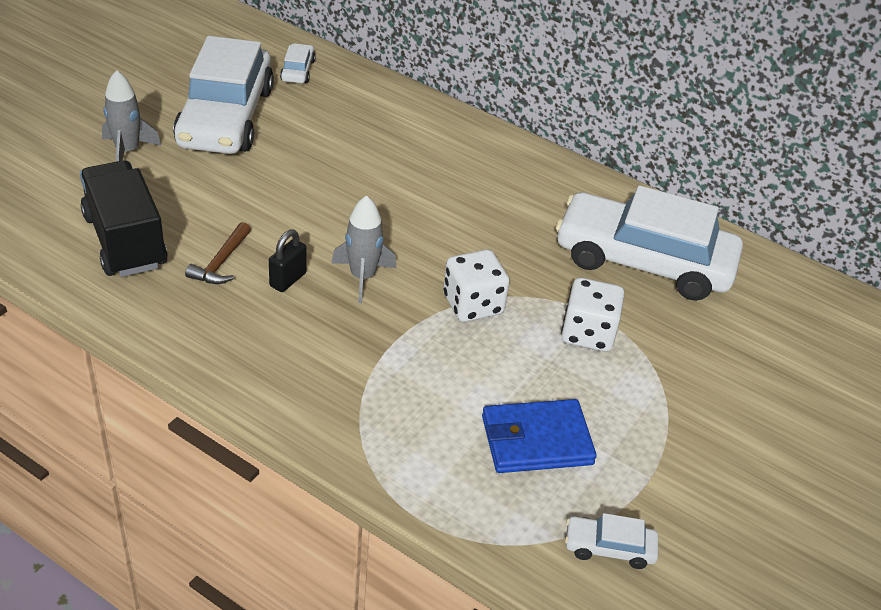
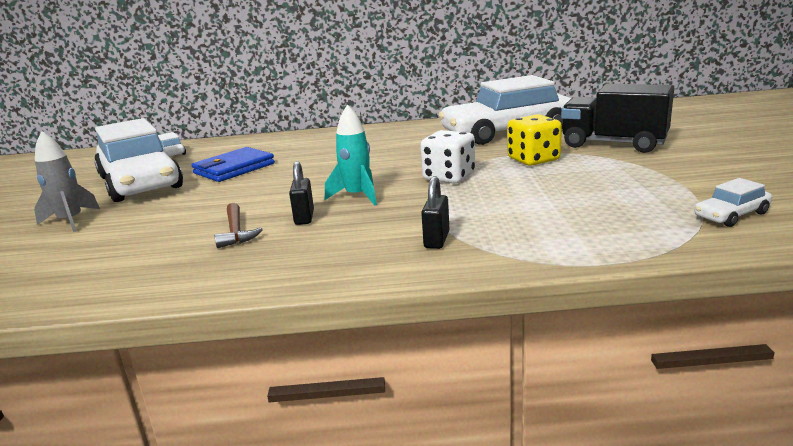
camera: 30 degrees left, 20 degrees down
black truck [80,160,168,277] -> black truck moved to [561,84,674,153]
grey rocket [331,195,397,303] -> turquoise rocket [325,105,377,206]
blue wallet [482,399,597,473] -> blue wallet moved to [192,147,275,182]
white dice [561,278,624,352] -> yellow dice [507,114,562,166]
none -> black padlock [421,176,450,249]

